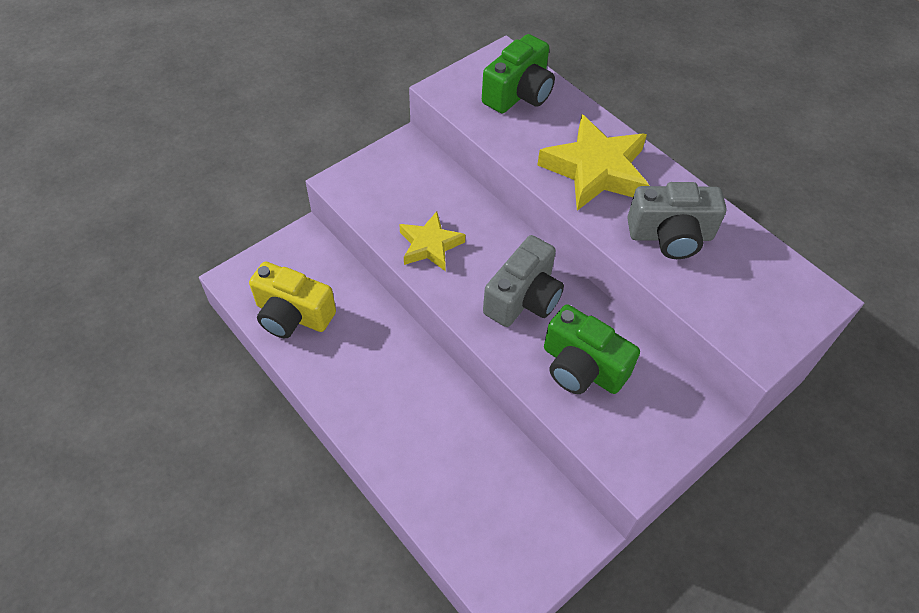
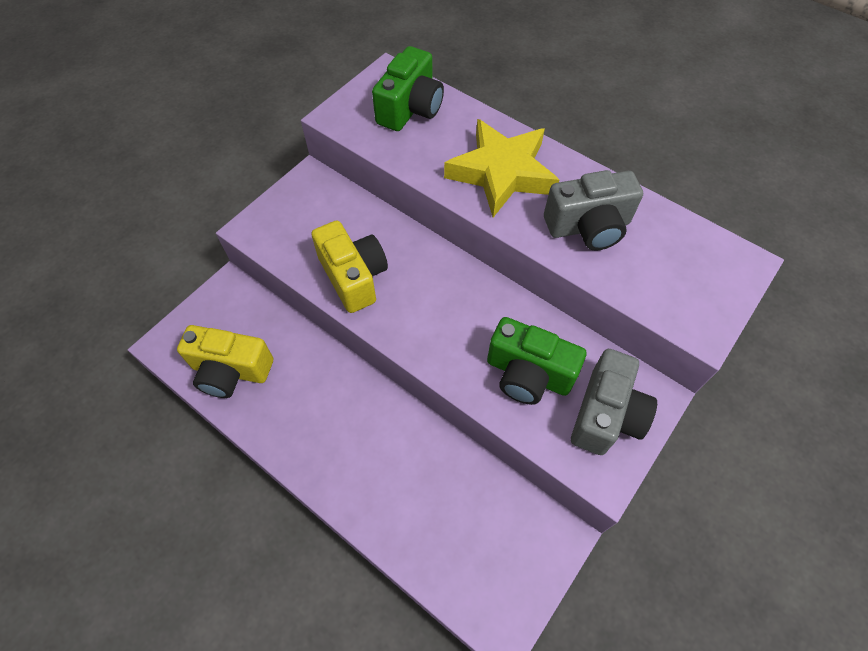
camera: 10 degrees left, 5 degrees up
yellow star [399,211,465,271] -> yellow camera [311,221,388,313]
grey camera [483,235,564,327] -> grey camera moved to [571,349,657,455]

